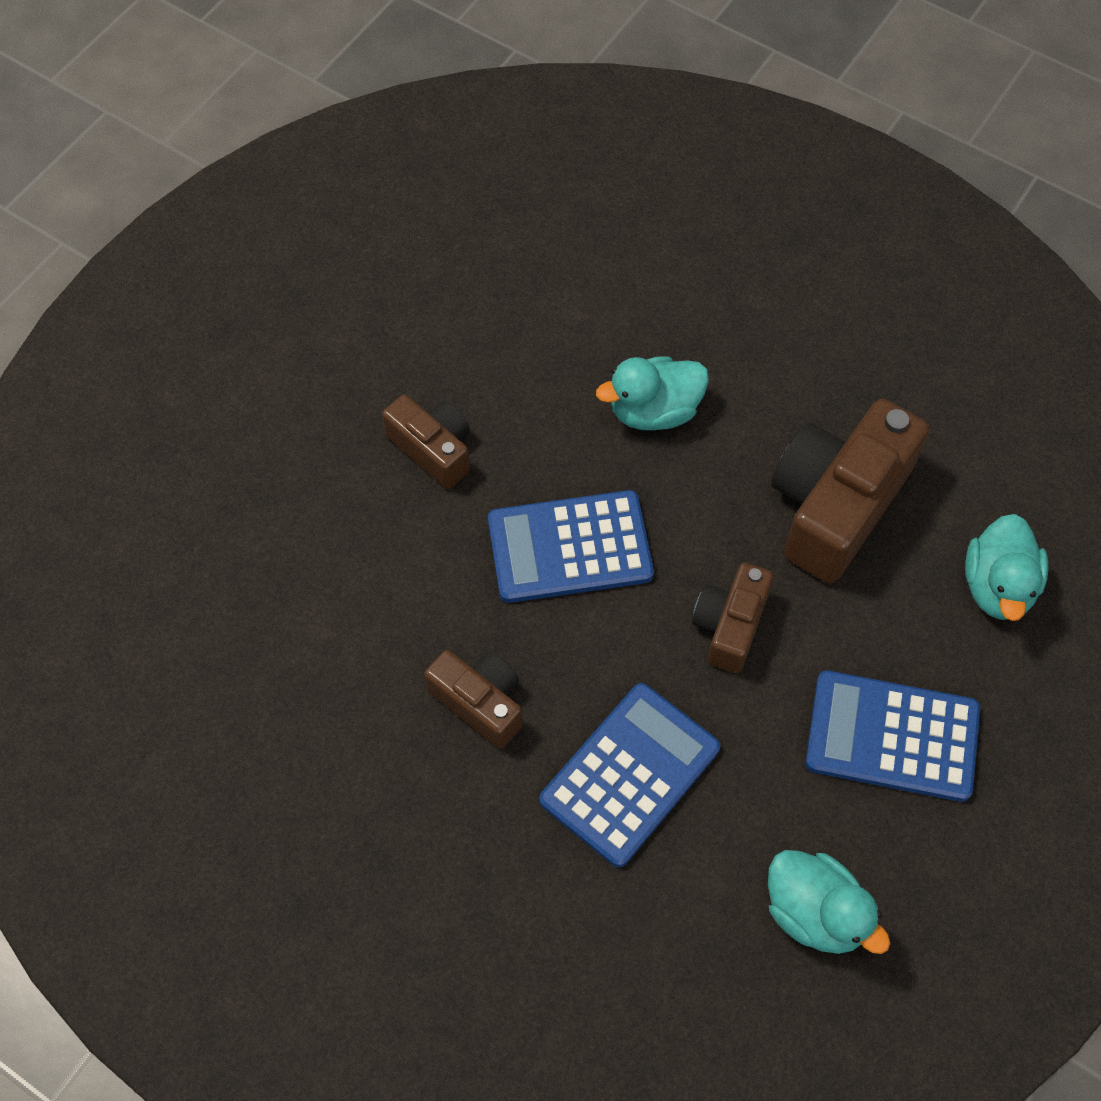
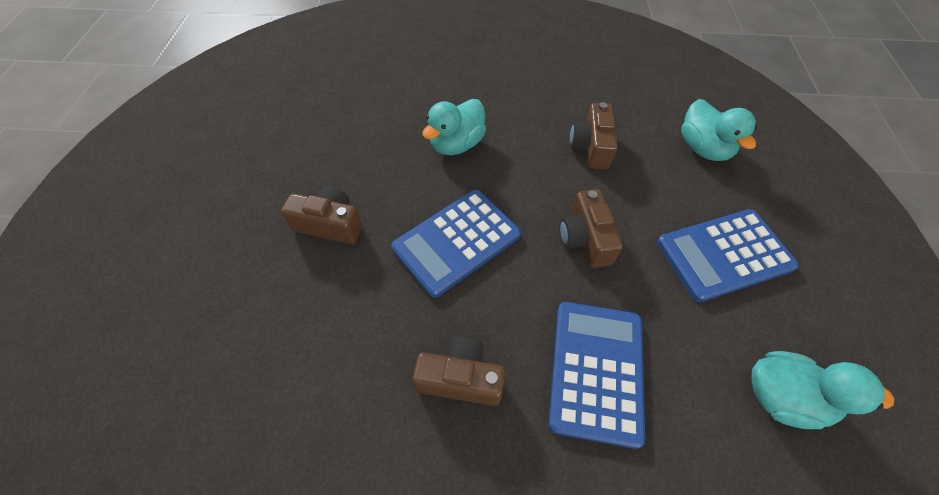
camera: 30 degrees left, 5 degrees down
brown camera [771,399,929,584] -> brown camera [570,102,618,169], size x0.56

